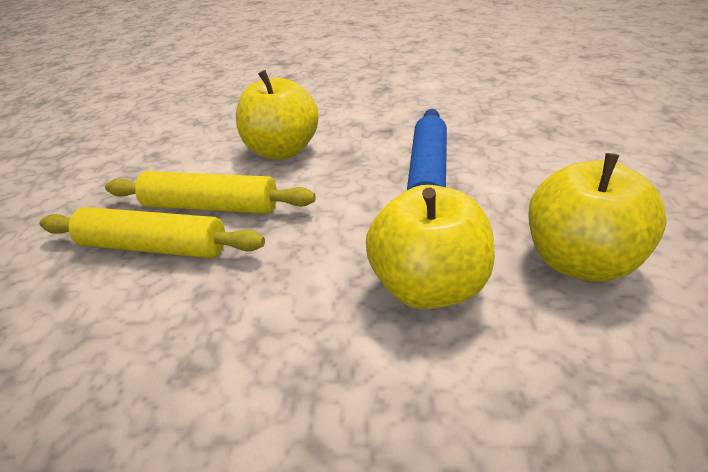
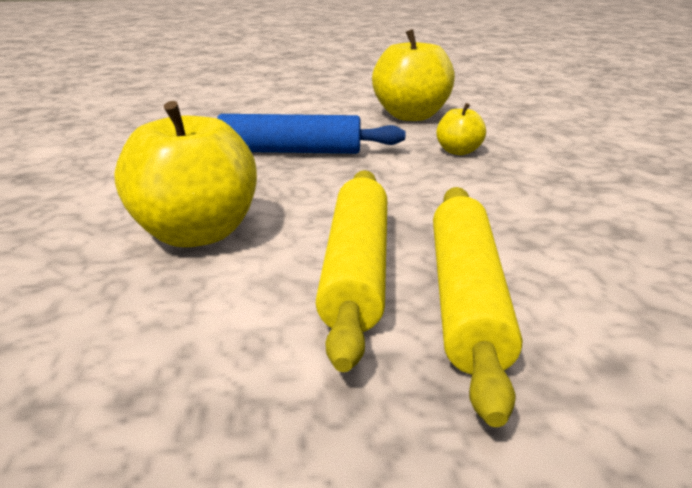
camera: 100 degrees left, 10 degrees down
yellow apple [366,185,495,309] -> yellow apple [436,103,486,155], size x0.50

